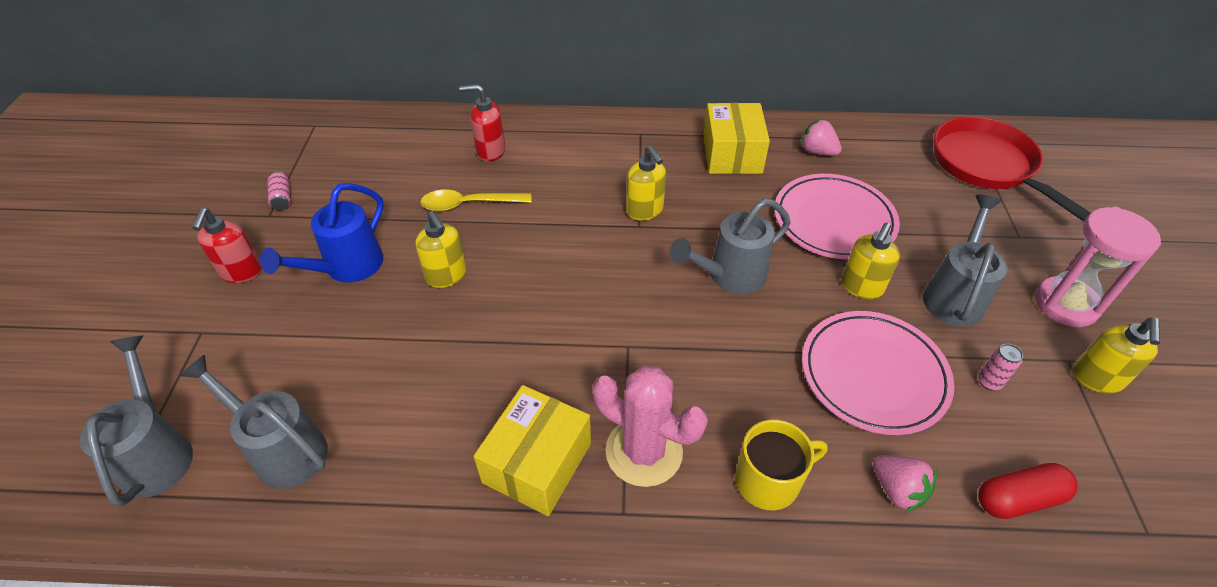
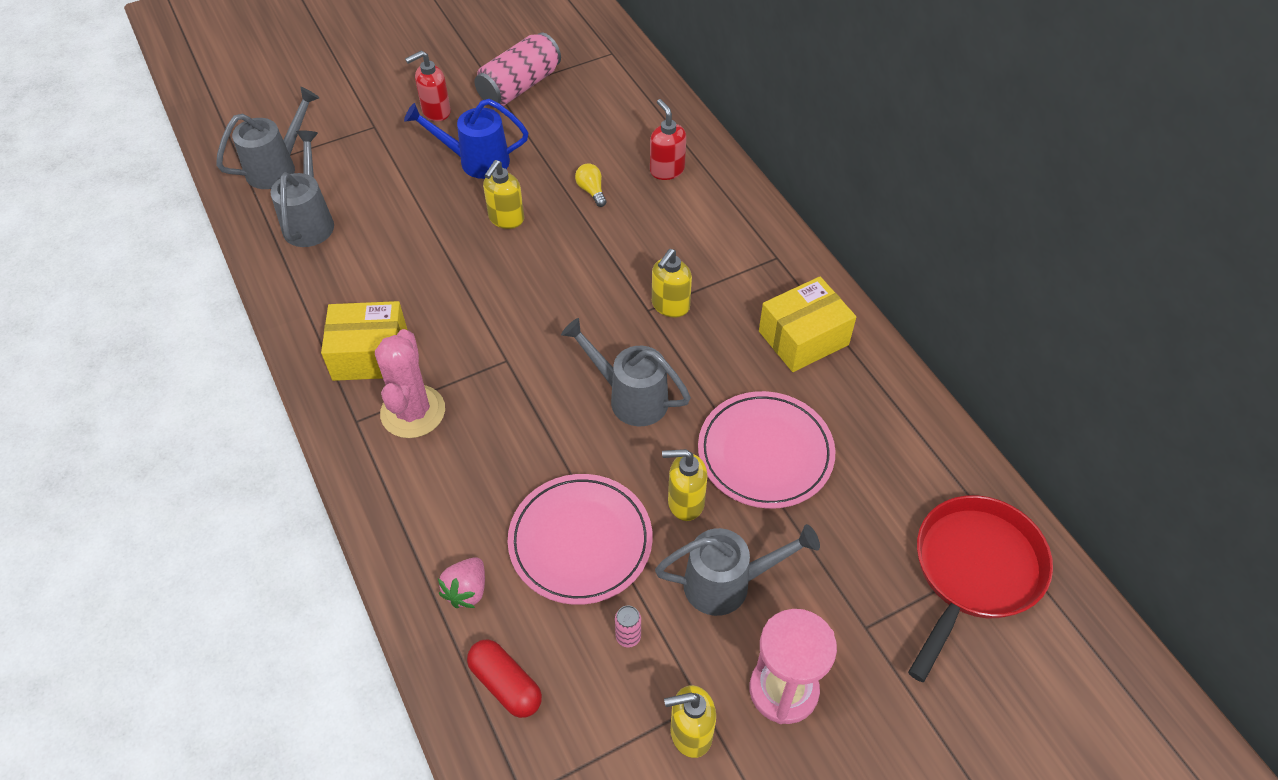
camera: 60 degrees right, 5 degrees up
pink can [268,171,291,210] -> pink can [475,33,561,106], size x2.38
yellow spoon [420,190,532,211] -> yellow light bulb [575,164,607,207]
yellow mug [735,419,828,510] -> none
pink strawberry [800,119,842,156] -> none

